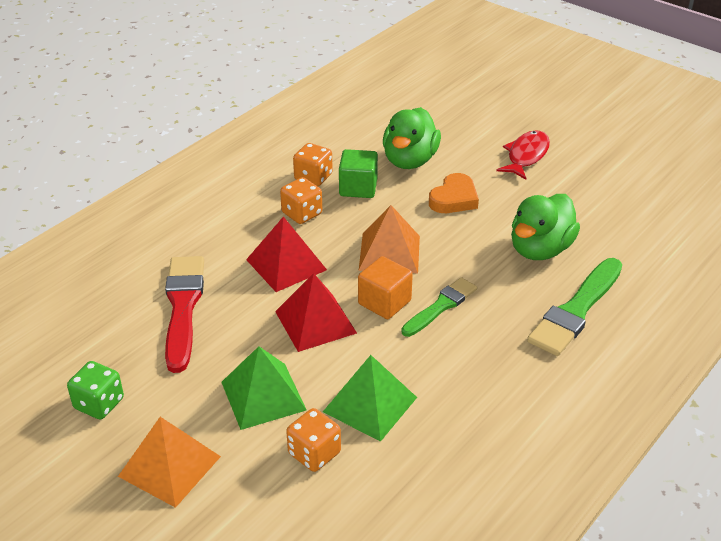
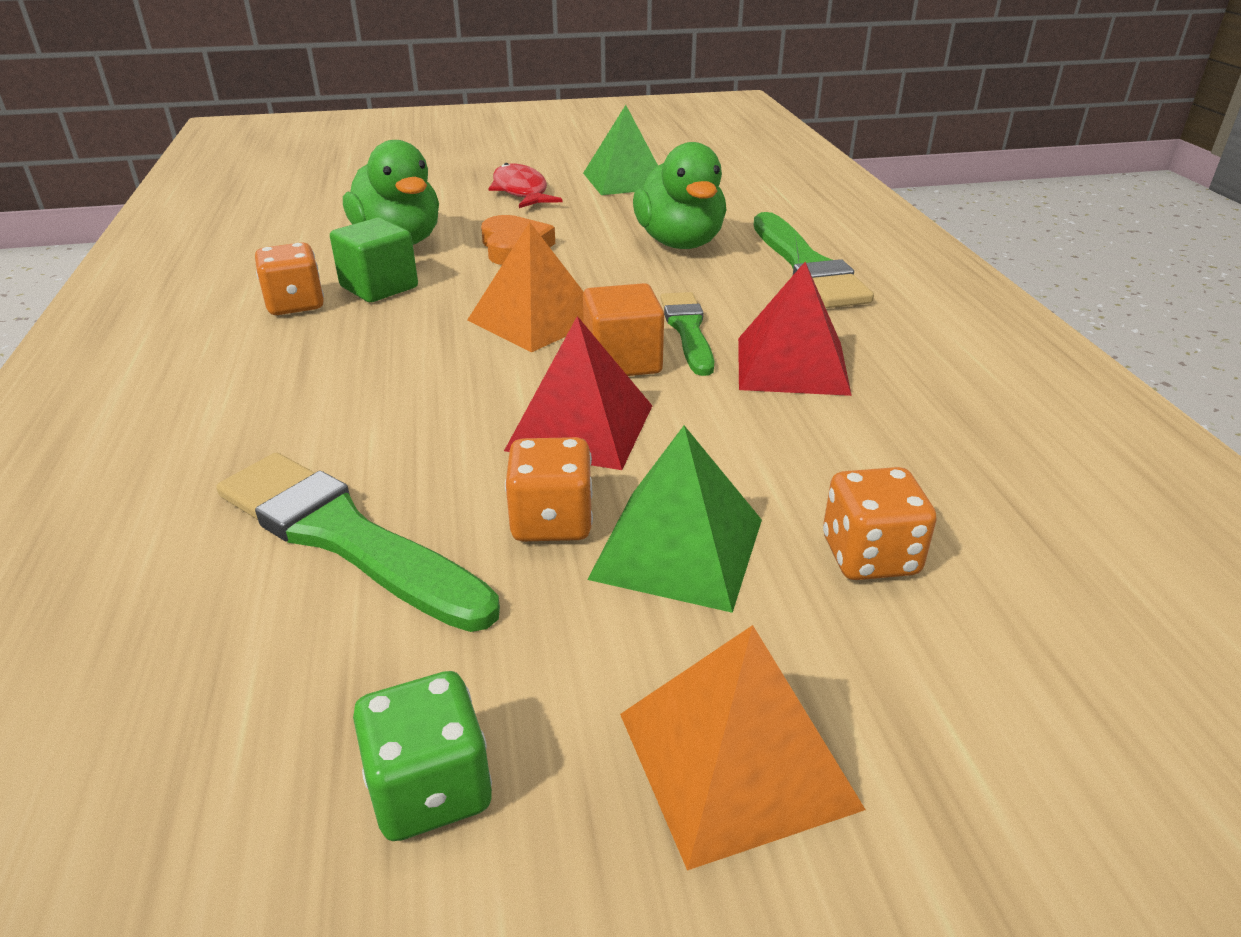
camera: 50 degrees left, 5 degrees down
red brush [165,256,204,373] -> green brush [217,453,500,632]
red pyramid [246,216,327,292] -> red pyramid moved to [738,262,852,396]
orange dice [280,177,322,224] -> orange dice moved to [505,437,593,542]
green pyramid [323,355,417,442] -> green pyramid moved to [583,105,658,195]

